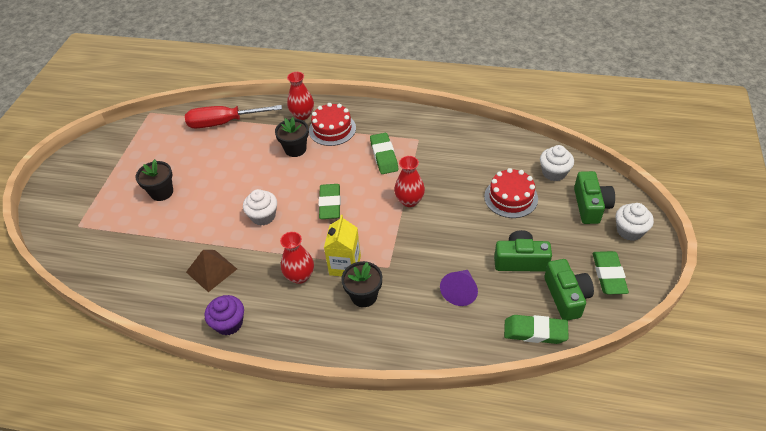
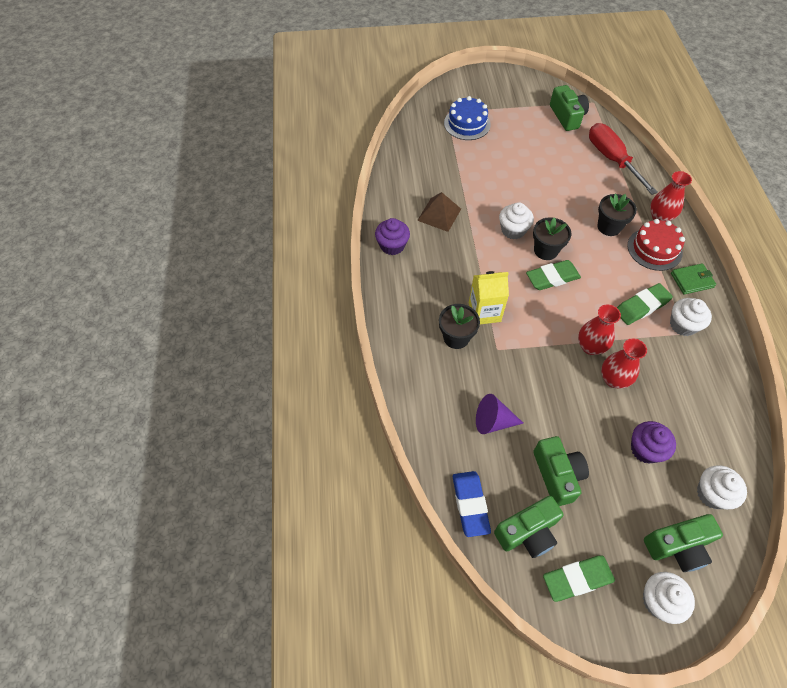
camera: 70 degrees right, 10 degrees up
black flower pot [136,159,173,201] -> black flower pot moved to [533,217,571,260]
red vase [280,232,314,284] -> red vase moved to [601,338,647,388]
red cake [484,168,538,218] -> purple cupcake [631,421,676,464]
green eraser [504,315,569,344] -> blue eraser [453,471,491,537]
none -> blue cake [444,96,491,140]
none -> green camera [550,85,589,131]
none -> white cupcake [670,298,712,336]
none -> green wallet [671,263,716,295]

